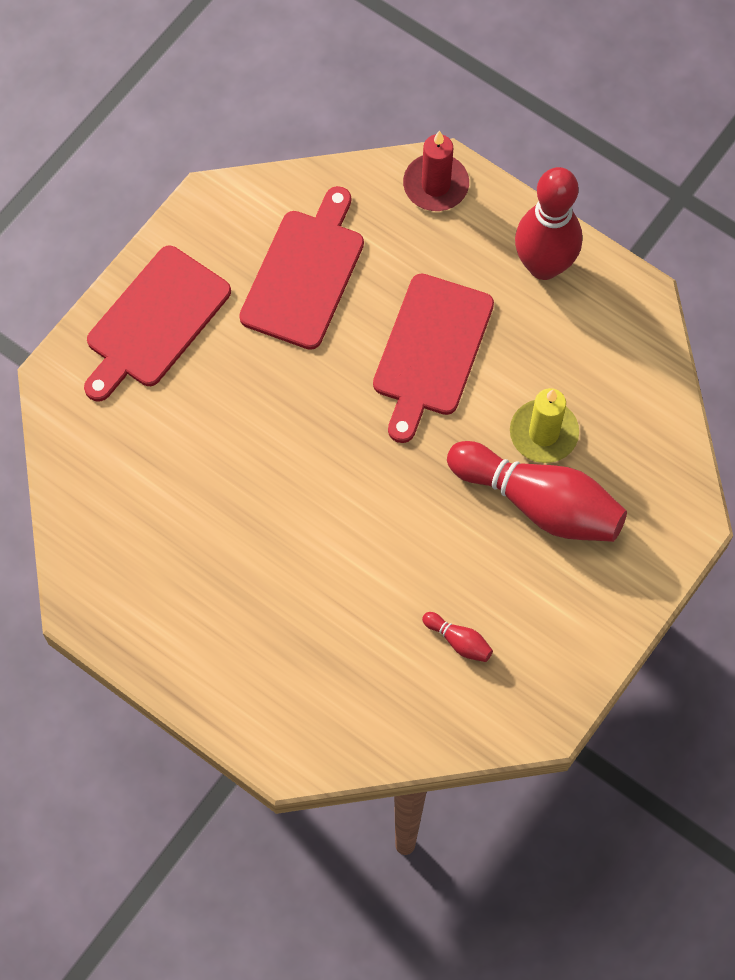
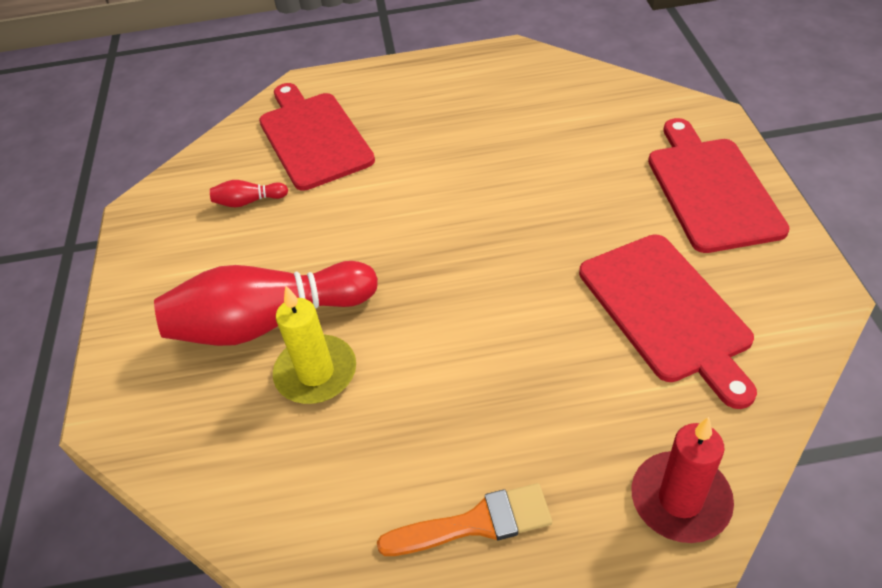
camera: 140 degrees right, 20 degrees down
red cutting board [373,273,494,443] -> red cutting board moved to [259,83,375,191]
red bowling pin [515,167,582,280] -> orange brush [377,483,552,556]

